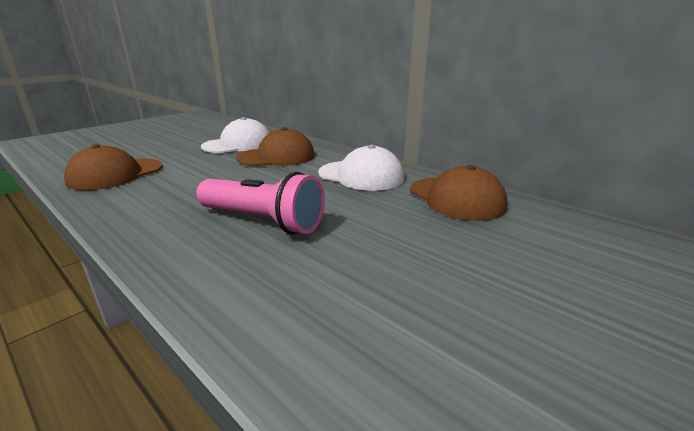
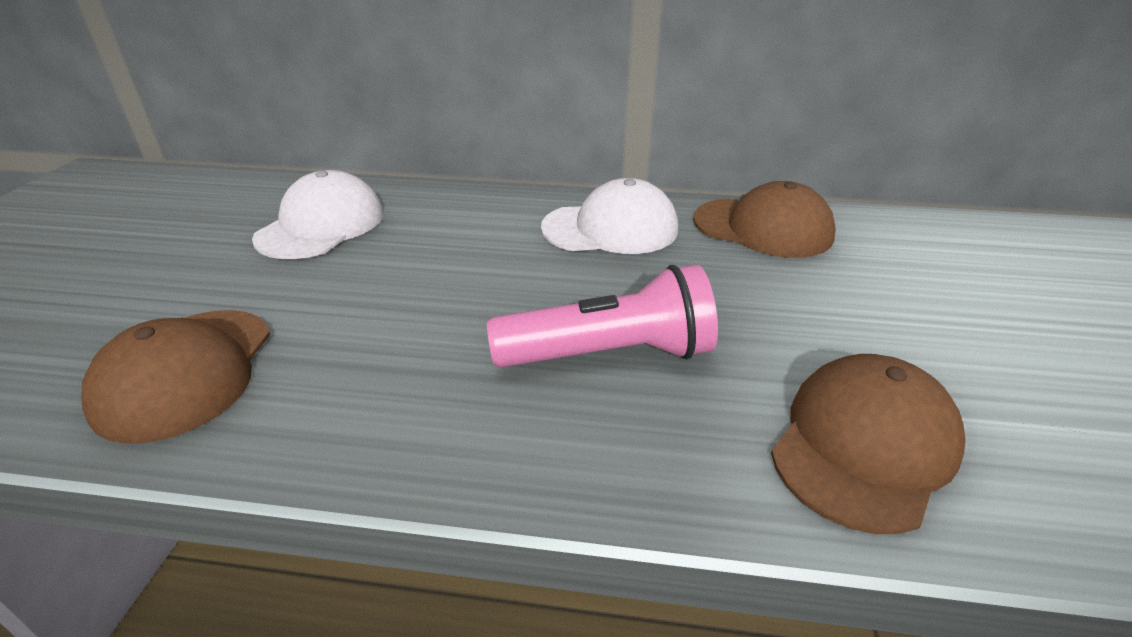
camera: 35 degrees left, 10 degrees up
brown cap [236,127,315,166] -> brown cap moved to [771,354,966,534]

